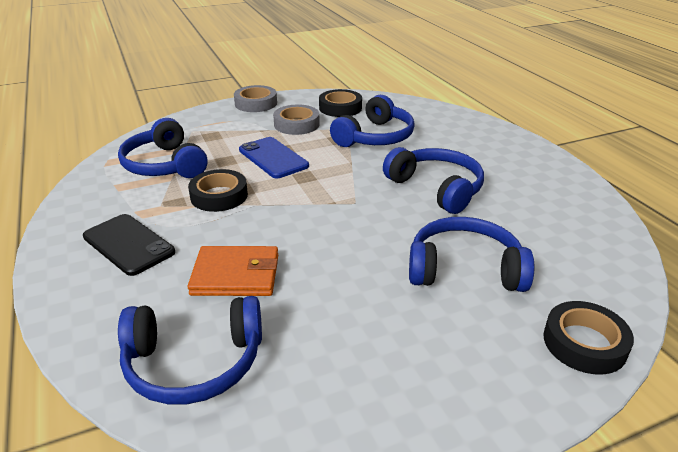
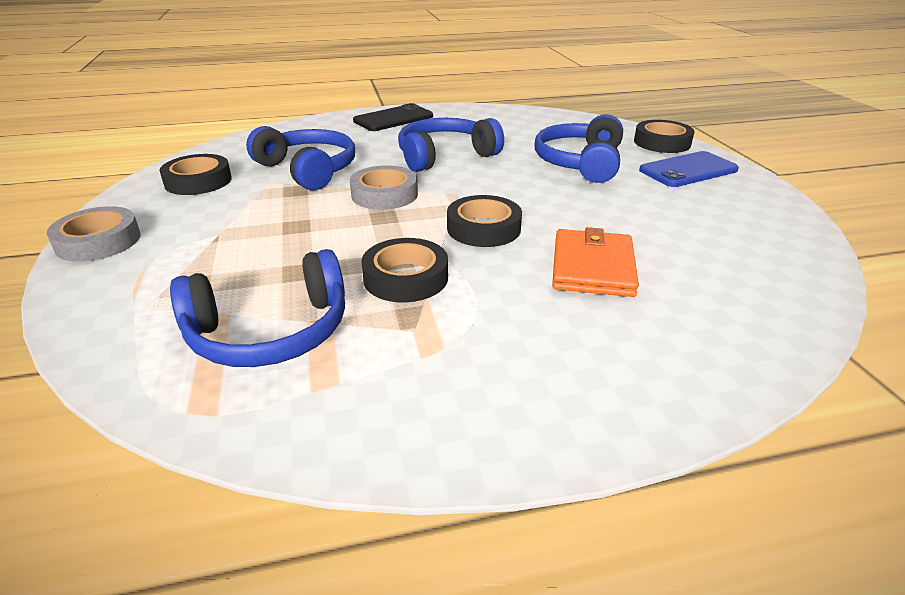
camera: 80 degrees left, 0 degrees up
black phone [83,214,175,276] -> black phone moved to [353,103,433,131]
blue headphones [118,296,262,405] -> none
blue phone [239,137,309,178] -> blue phone moved to [639,151,739,187]
grey tape [273,105,320,135] -> grey tape moved to [350,165,418,210]
none -> black tape [447,195,522,247]

